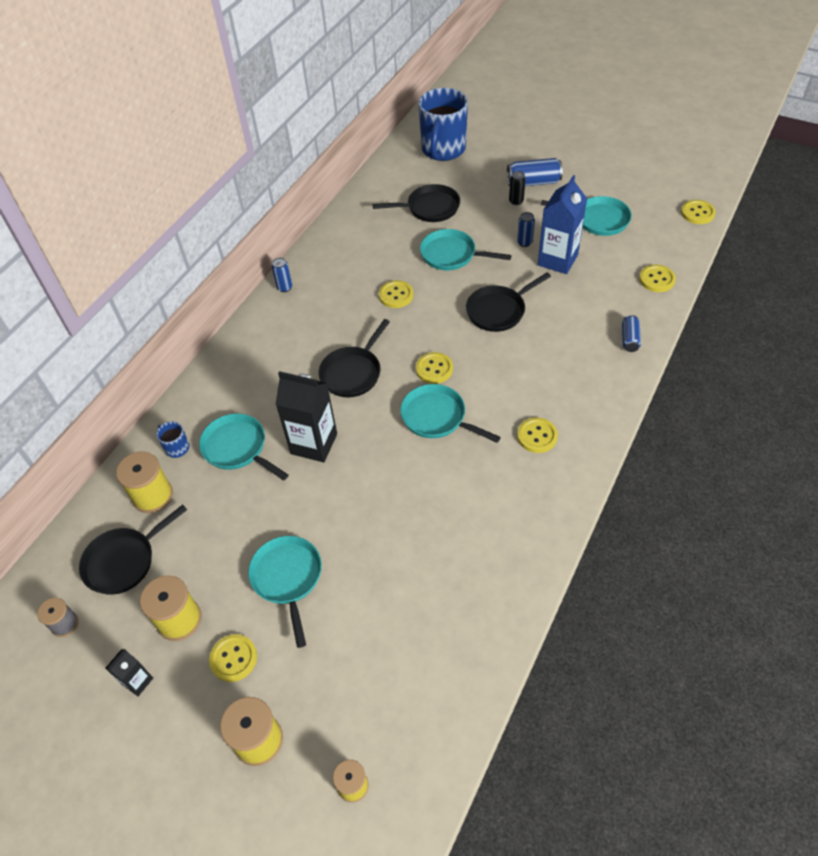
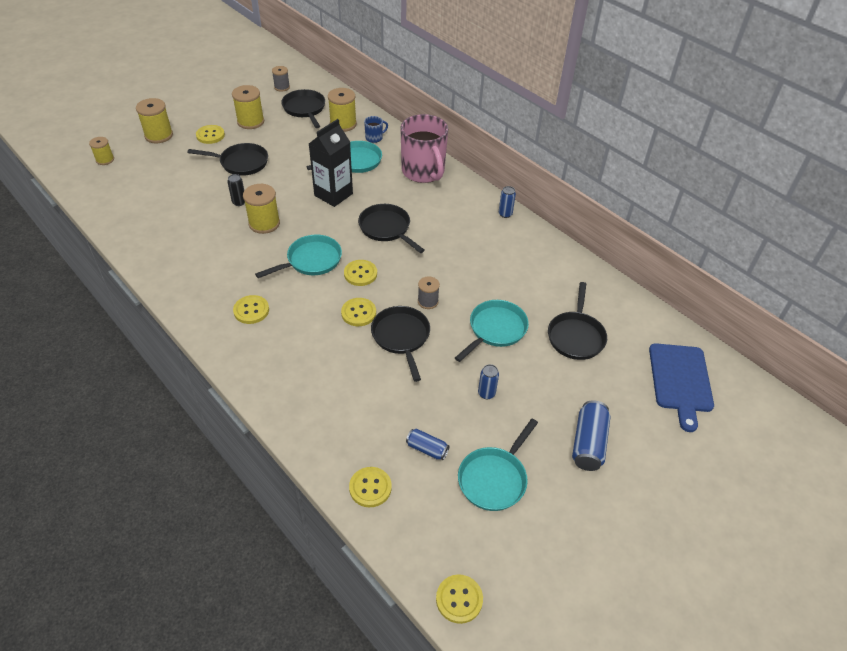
camera: 105 degrees right, 5 degrees down
black carton [106,649,153,696] -> none
turquoise pan [248,536,322,648] -> black pan [188,143,268,176]
yellow button [379,280,413,308] -> yellow button moved to [341,298,376,326]
blue mug [418,88,468,161] -> blue cutting board [649,343,714,432]
black can [509,171,526,205] -> black can moved to [227,174,245,206]
blue carton [538,175,587,274] -> none
blue can [622,315,641,352] -> blue can moved to [406,429,450,460]
none -> yellow spool [243,184,280,234]
none -> pink mug [400,114,448,183]
none -> grey spool [418,276,440,309]

